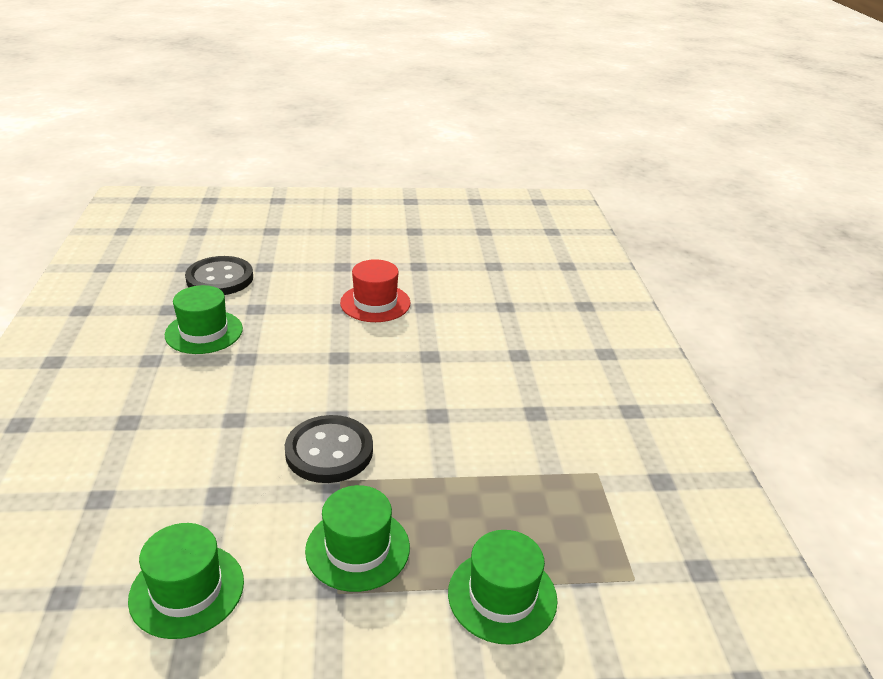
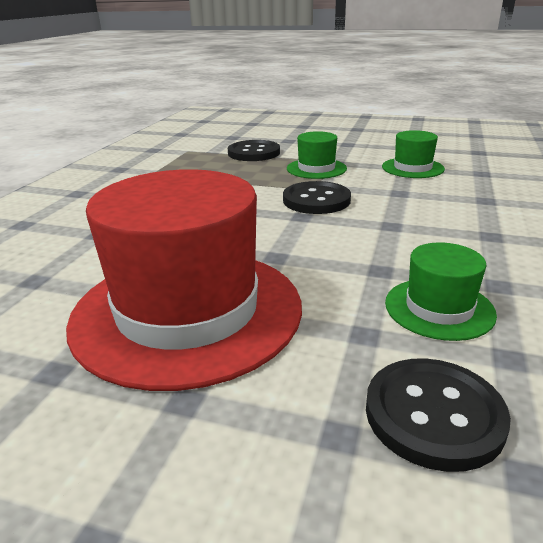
camera: 155 degrees left, 5 degrees down
red hat [340,259,411,322] -> red hat [66,169,302,391], size x2.18
green hat [448,530,557,645] -> black button [228,140,280,161]

